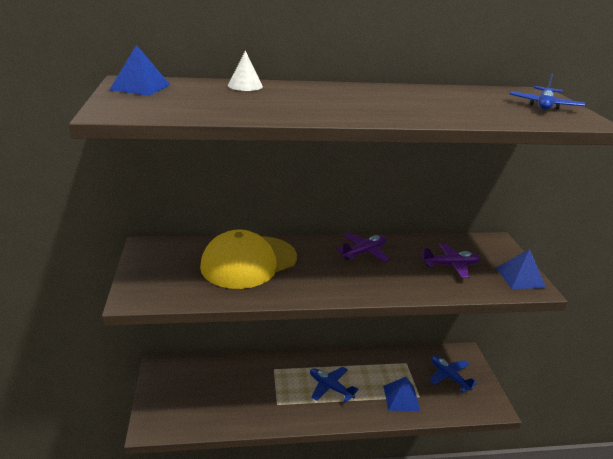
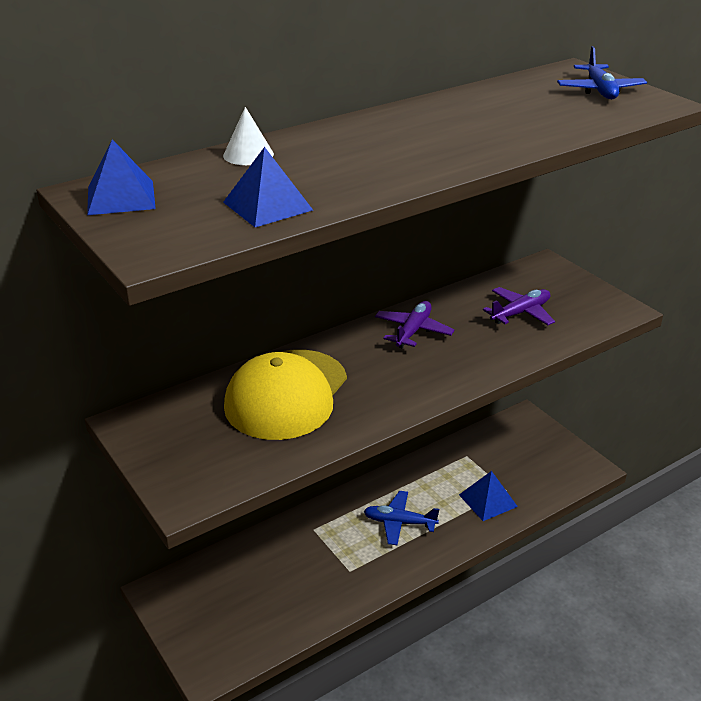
camera: 25 degrees left, 5 degrees up
blue plane [429,356,477,392] -> none
blue pyramid [496,249,546,289] -> blue pyramid moved to [223,147,313,227]

